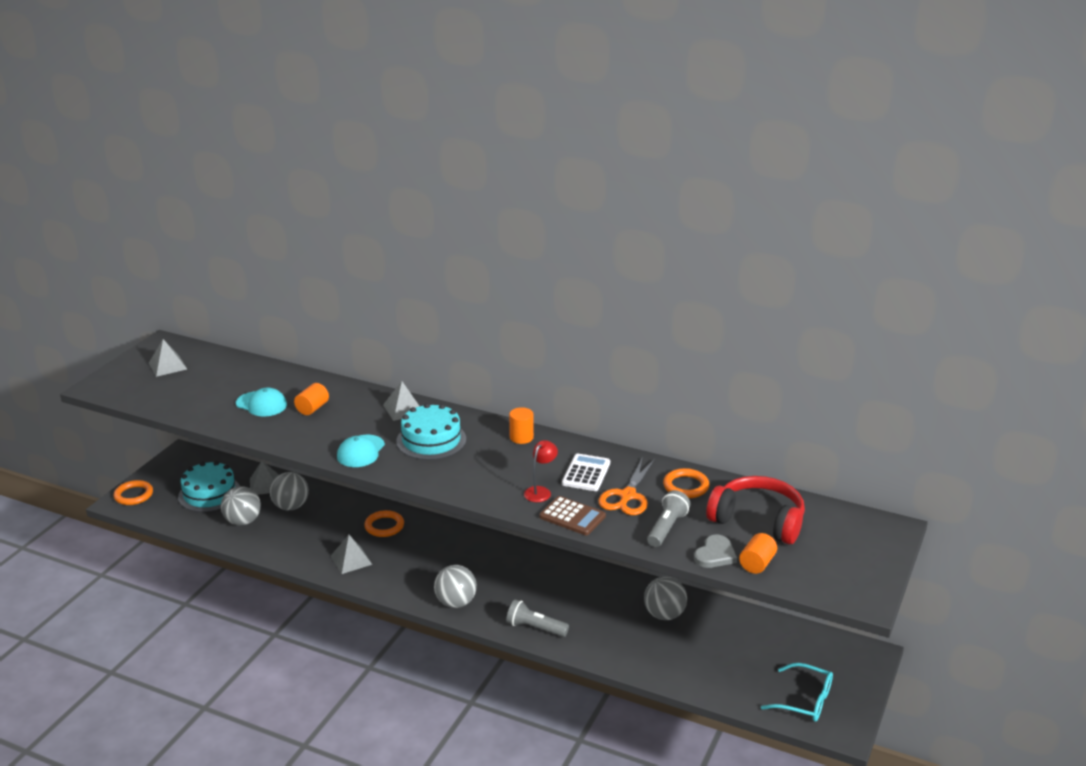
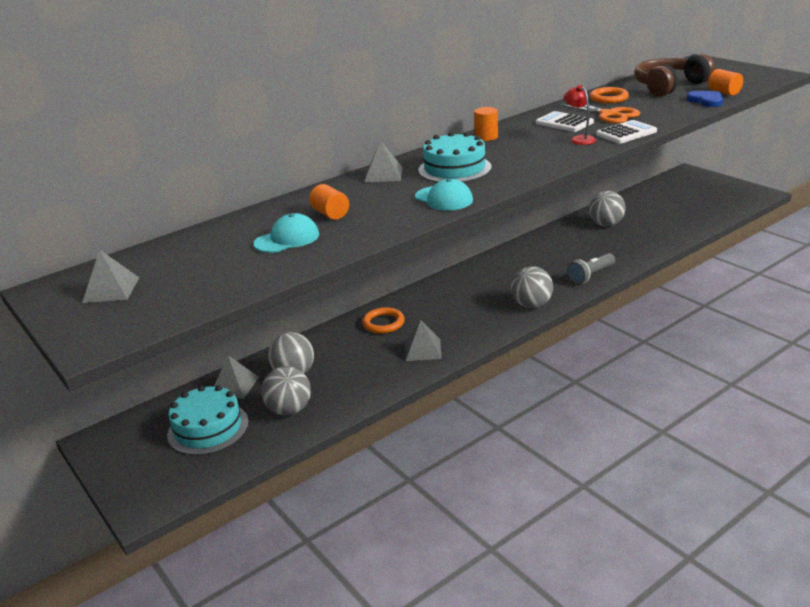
camera: 60 degrees left, 0 degrees up
orange ring [113,480,153,505] -> none
brown calculator [539,496,606,535] -> white calculator [596,120,657,144]
grey flashlight [647,490,691,547] -> none
grey heart [694,535,737,568] -> blue heart [687,91,723,107]
red headphones [706,476,805,544] -> brown headphones [634,53,715,96]
turquoise glasses [761,663,833,722] -> none

